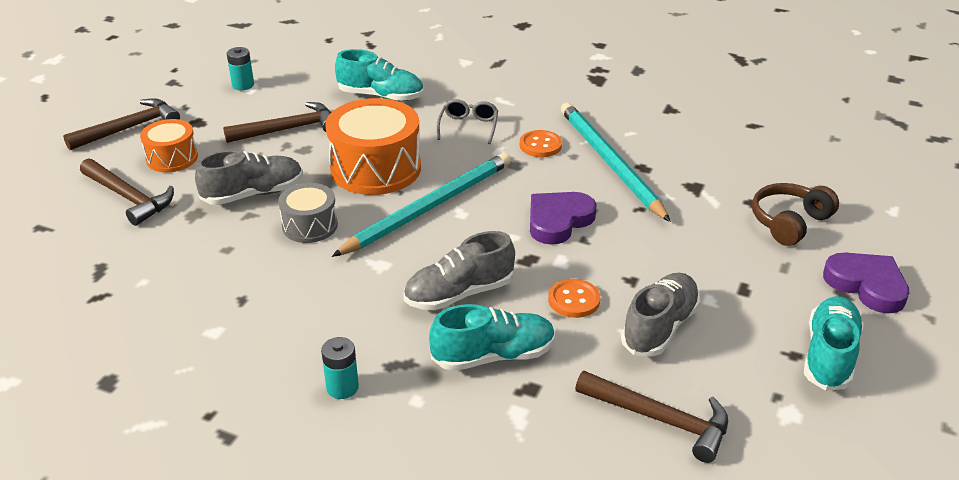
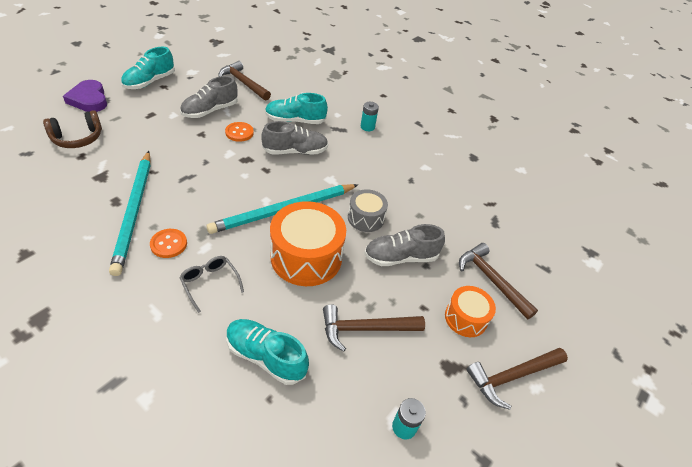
camera: 170 degrees left, 10 degrees up
grey glasses [437,99,498,144] -> grey glasses turned 120 degrees clockwise [180,256,244,313]
purple heart [530,192,597,245] -> none

